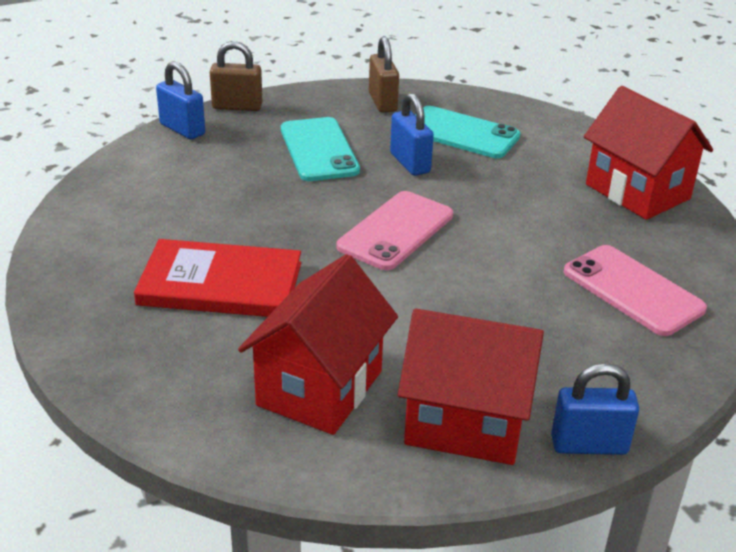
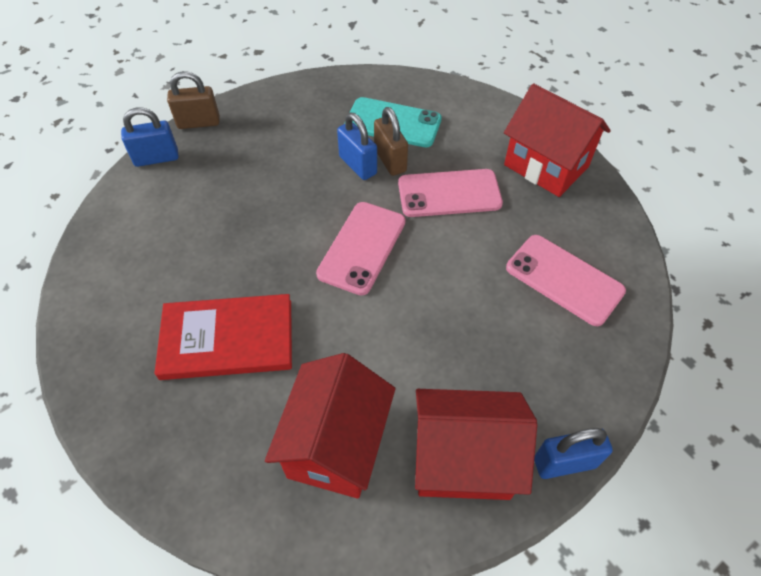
camera: 10 degrees left, 20 degrees up
blue padlock [156,61,205,140] -> blue padlock turned 45 degrees counterclockwise [121,108,178,167]
turquoise phone [281,117,360,181] -> none
brown padlock [369,36,399,112] -> brown padlock moved to [374,107,408,176]
none -> pink phone [398,169,503,217]

